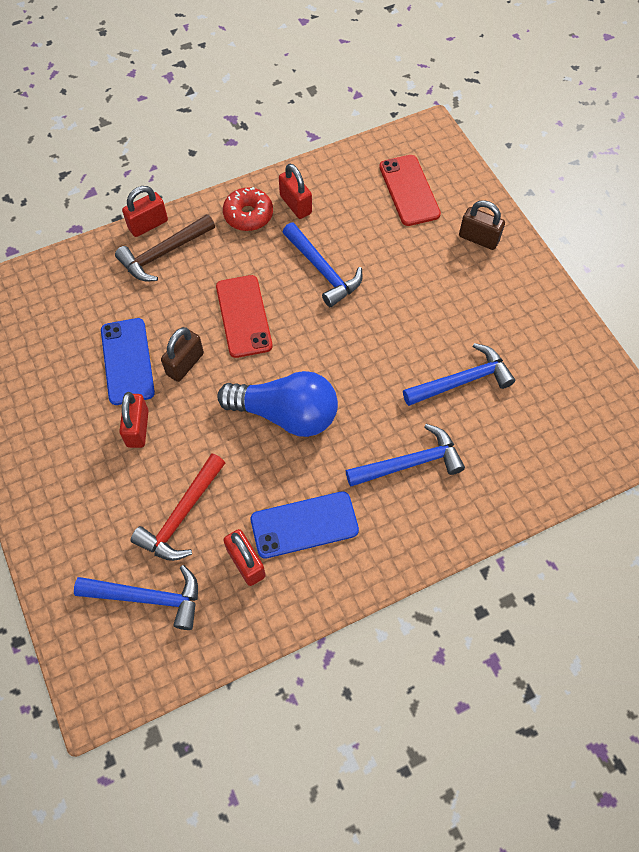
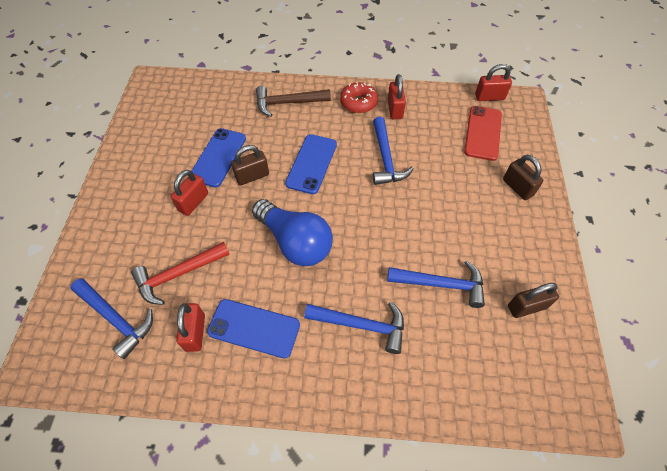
camera: 30 degrees right, 5 degrees down
red padlock [122,186,168,237] -> red padlock moved to [475,64,512,101]
red phone [216,275,273,358] -> blue phone [285,134,337,194]
none -> brown padlock [508,283,559,318]

